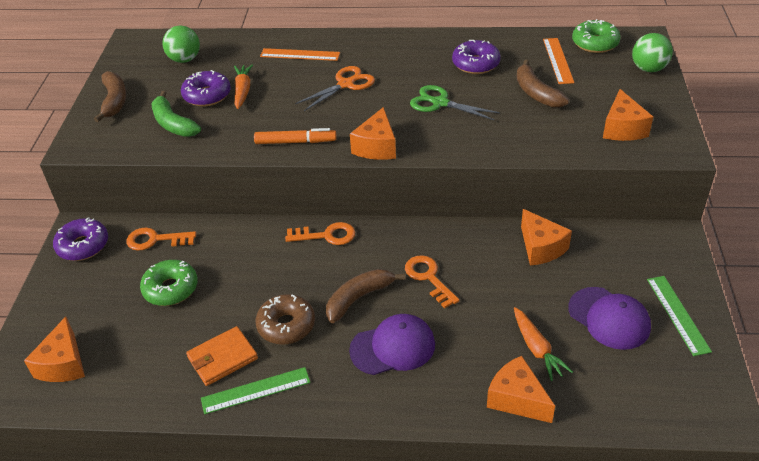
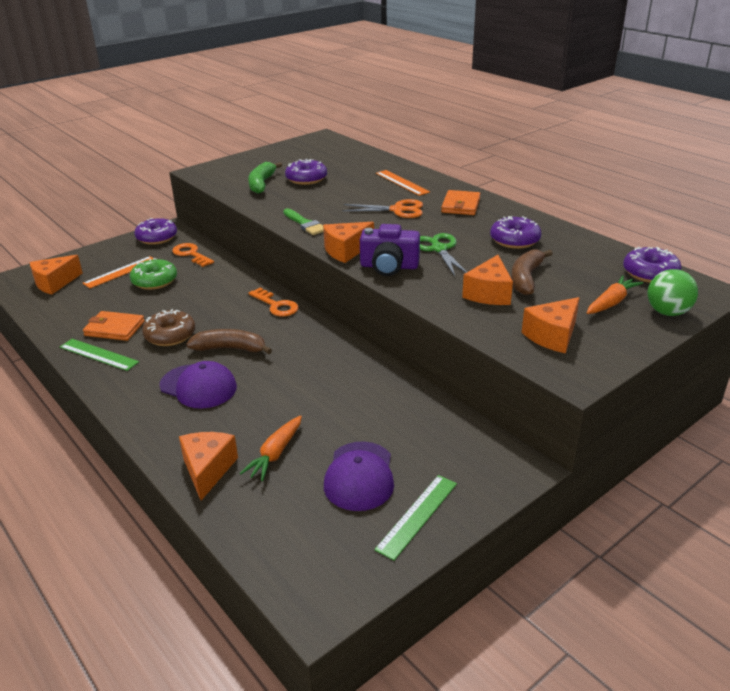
camera: 45 degrees right, 10 degrees down
brown banana [94,71,127,122] -> none
green ball [163,25,200,63] -> none
orange carrot [234,64,253,109] -> orange carrot moved to [587,275,643,314]
orange marker [254,128,337,144] -> green brush [283,208,324,235]
orange key [405,255,460,308] -> none
orange cheese [521,209,572,266] -> orange cheese moved to [462,255,513,305]
orange ruler [543,38,574,84] -> orange ruler moved to [83,256,153,288]
green donut [572,19,621,53] -> purple donut [623,247,682,283]
none -> purple camera [360,224,420,276]
none -> orange wallet [441,190,480,215]

